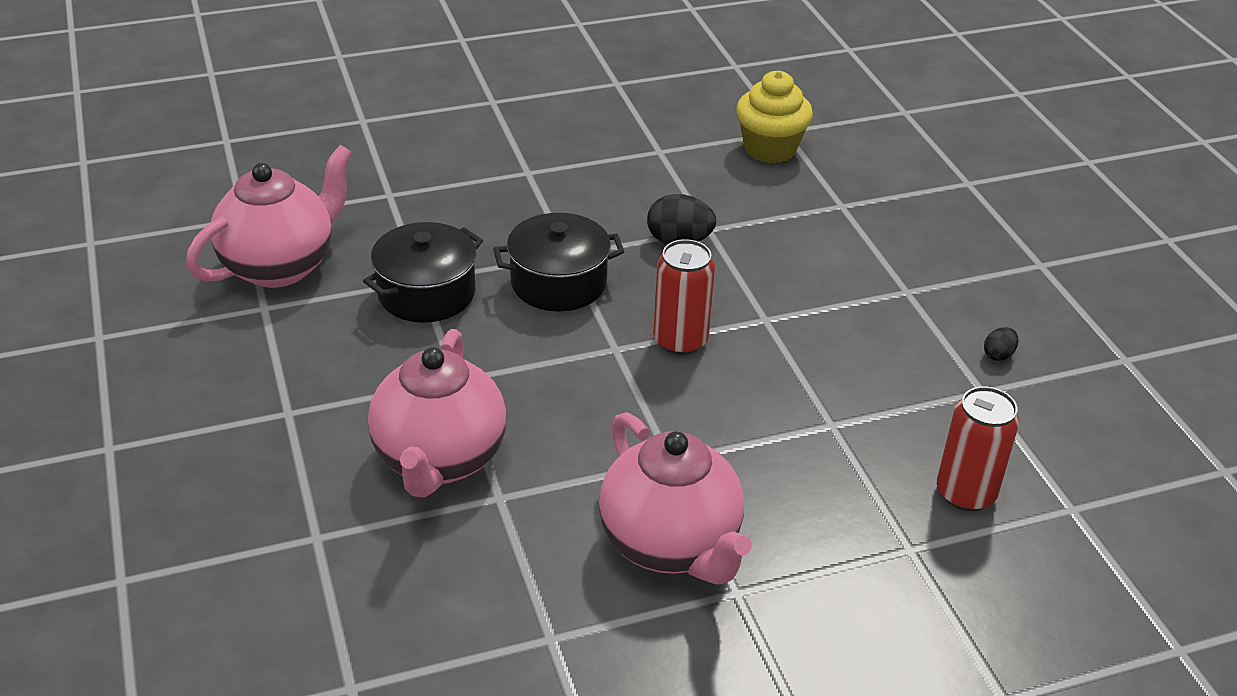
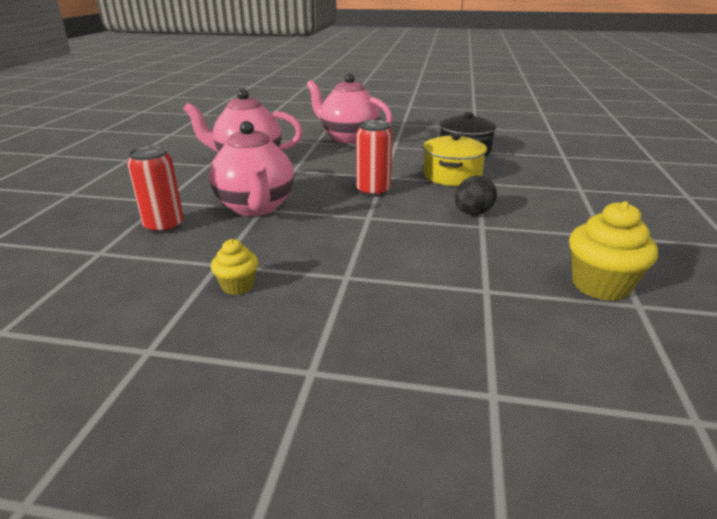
camera: 120 degrees right, 10 degrees down
pink teapot [186,145,353,288] -> pink teapot moved to [209,121,294,216]
black pot [493,213,624,312] -> yellow pot [423,133,487,186]
black egg [984,327,1018,361] -> yellow cupcake [211,239,258,295]

